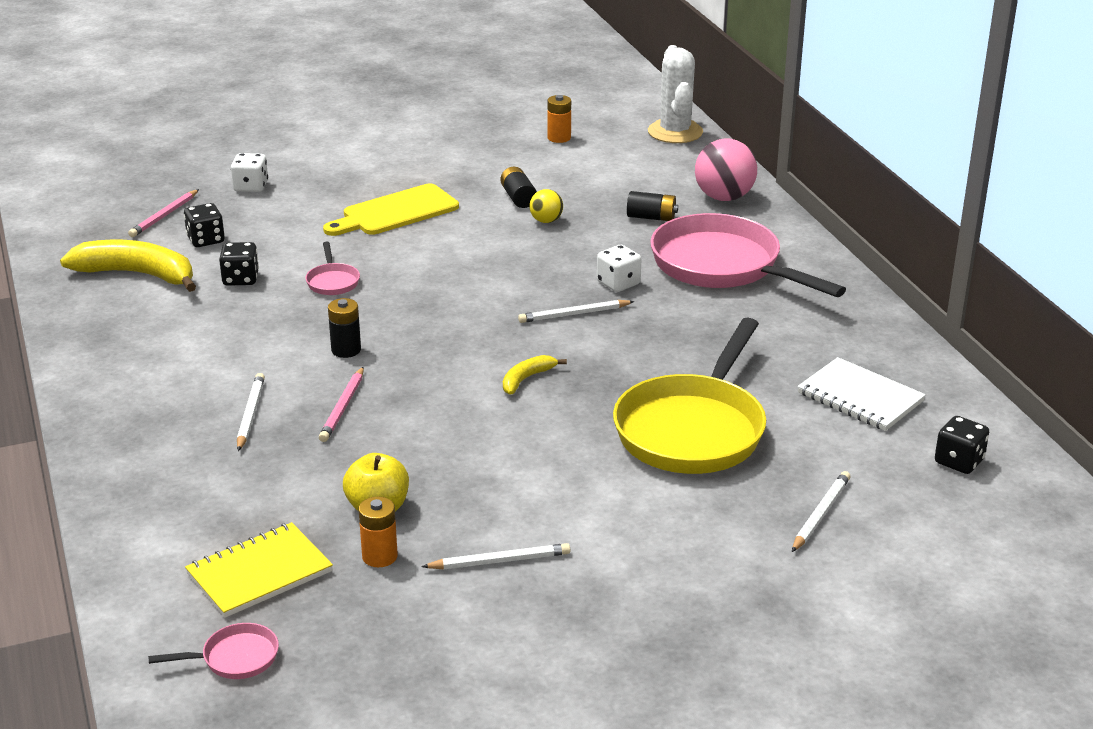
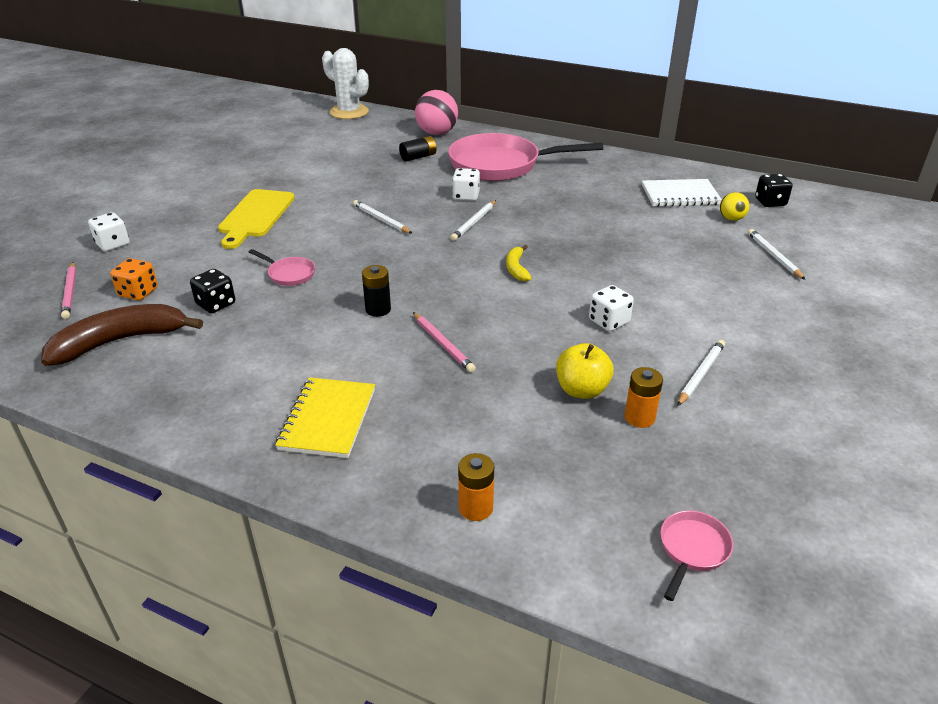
camera: 45 degrees left, 5 degrees up
yellow banana [60,240,196,292] -> brown banana [41,304,203,366]
black dice [184,203,225,247] -> orange dice [110,258,158,300]
yellow notebook [185,522,333,618] -> yellow notebook moved to [275,377,375,458]
white pencil [237,373,265,451] -> white pencil moved to [353,200,413,234]
black battery [500,167,537,208] -> none
yellow ball [529,189,563,223] -> yellow ball moved to [720,192,749,221]
orange battery [547,95,571,143] -> orange battery moved to [458,453,494,521]
yellow pan [613,318,766,474] -> none
none -> white dice [589,285,634,331]

